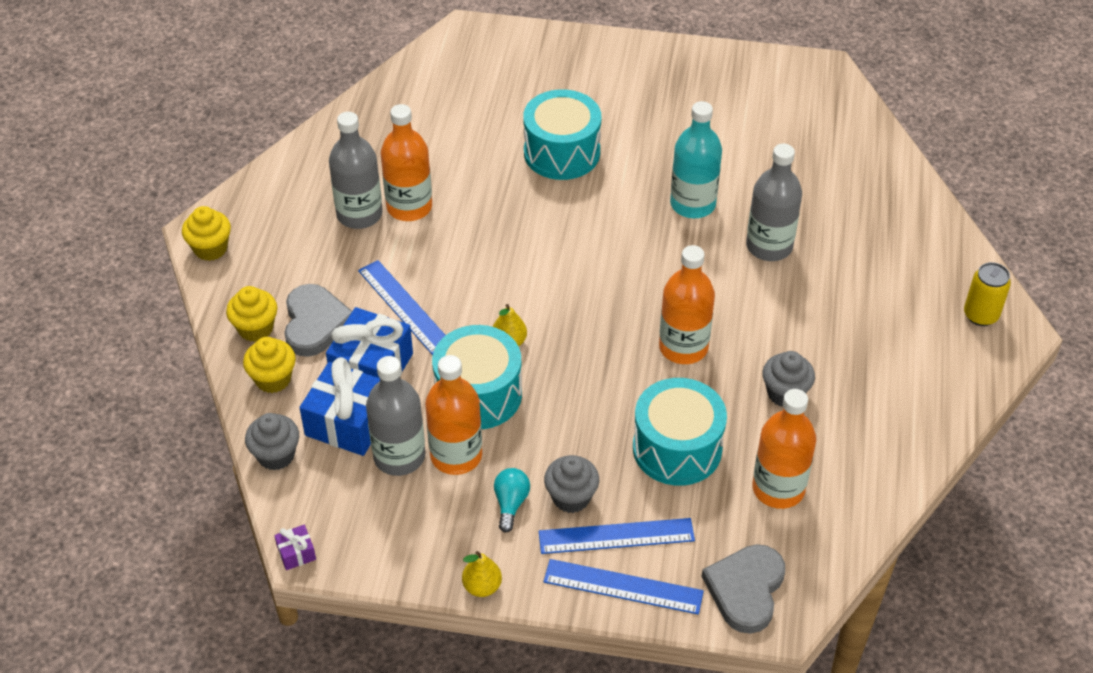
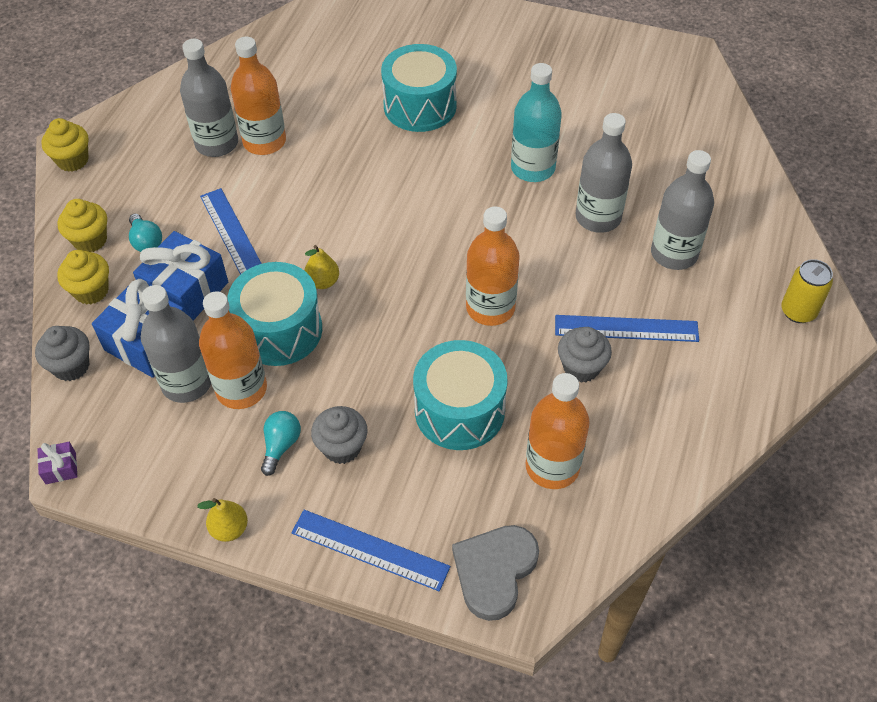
camera: 10 degrees right, 5 degrees up
grey heart [284,284,352,357] -> turquoise light bulb [129,214,162,252]
blue ruler [539,518,695,554] -> blue ruler moved to [555,315,699,342]
none -> grey bottle [651,150,714,270]

